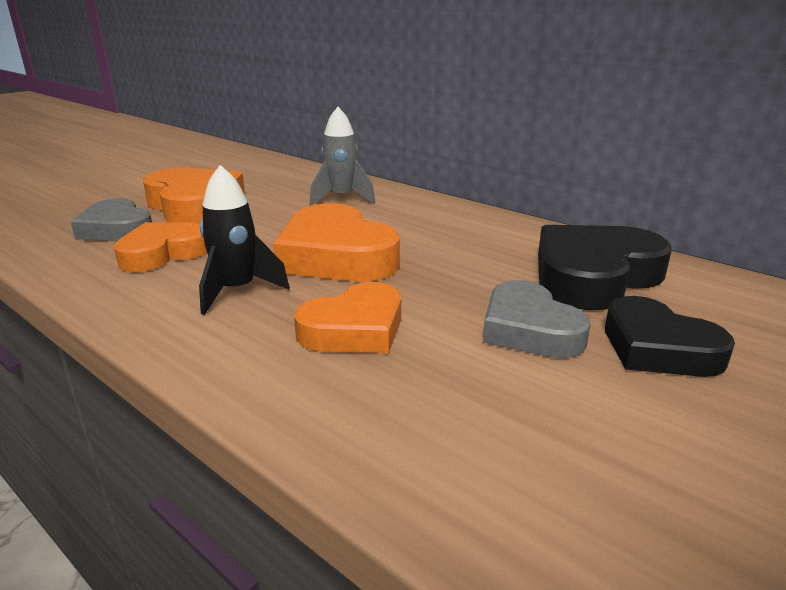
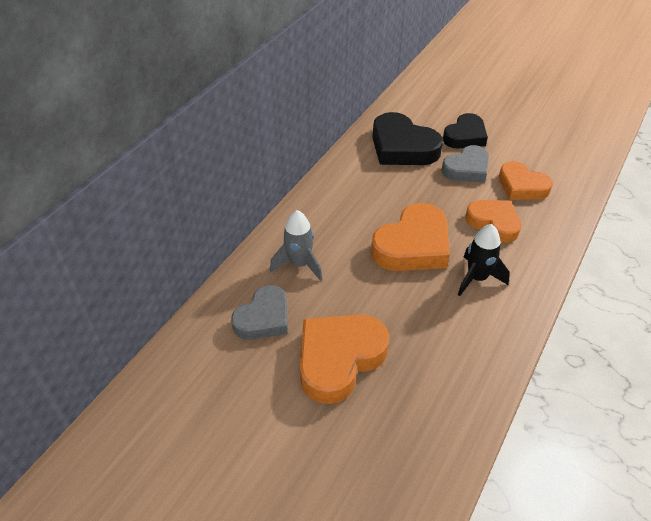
camera: 100 degrees left, 20 degrees up
grey heart [71,198,152,241] -> grey heart moved to [231,285,288,340]
orange heart [114,222,207,272] -> orange heart moved to [499,161,553,200]

